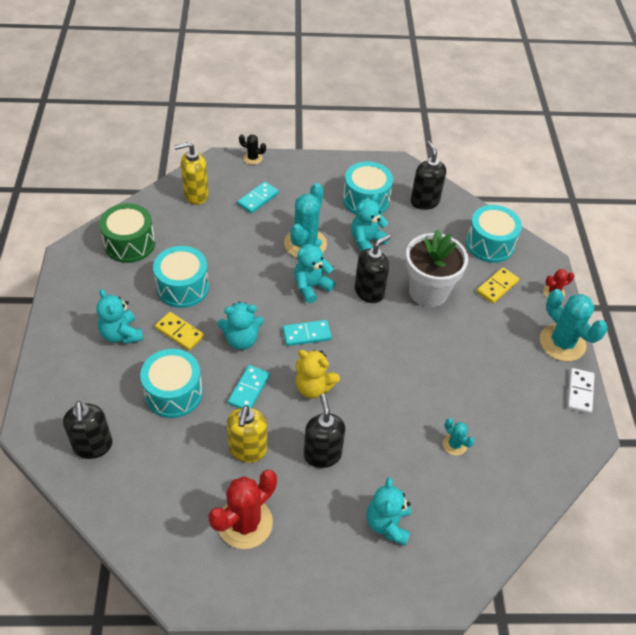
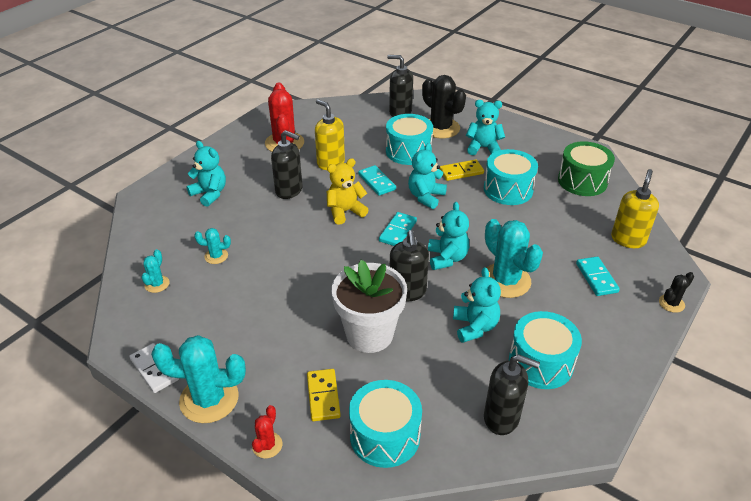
camera: 130 degrees right, 10 degrees down
none -> turquoise cactus [141,249,169,293]
none -> black cactus [422,75,466,138]

